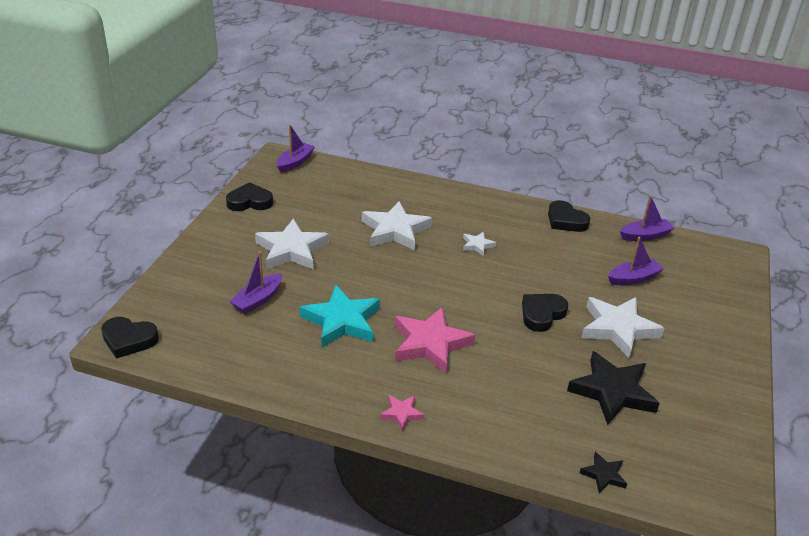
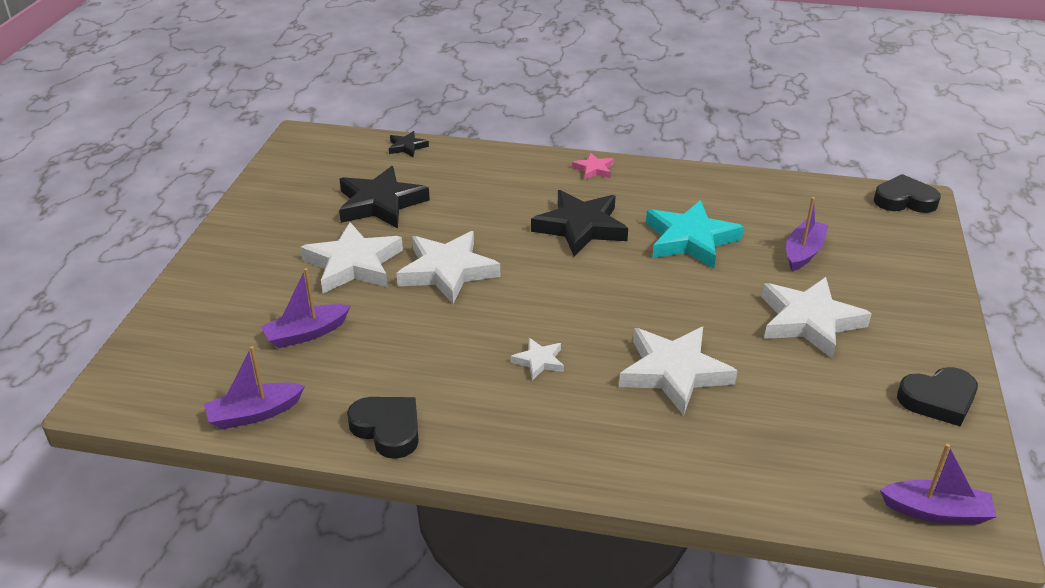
camera: 175 degrees right, 0 degrees up
purple boat [277,125,315,173] -> purple boat turned 105 degrees counterclockwise [880,444,997,525]
pink star [395,307,475,373] -> black star [531,190,628,256]
black heart [522,294,568,332] -> white star [396,231,500,304]

